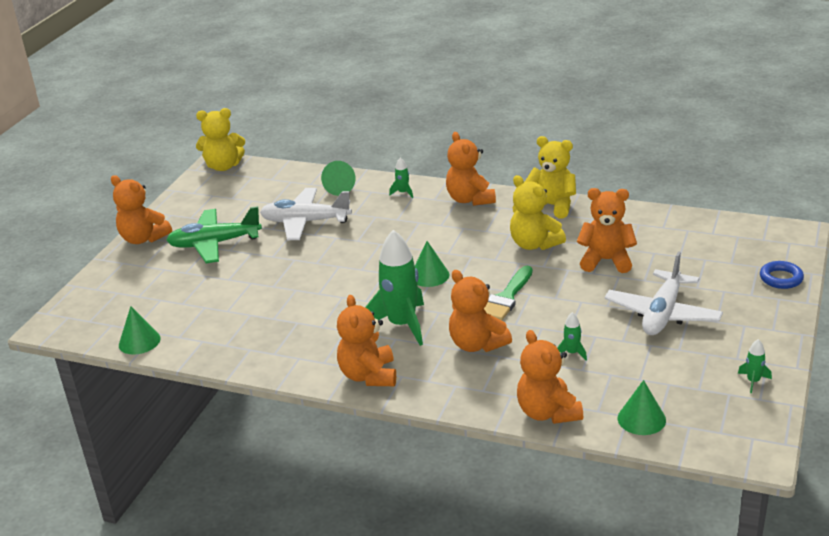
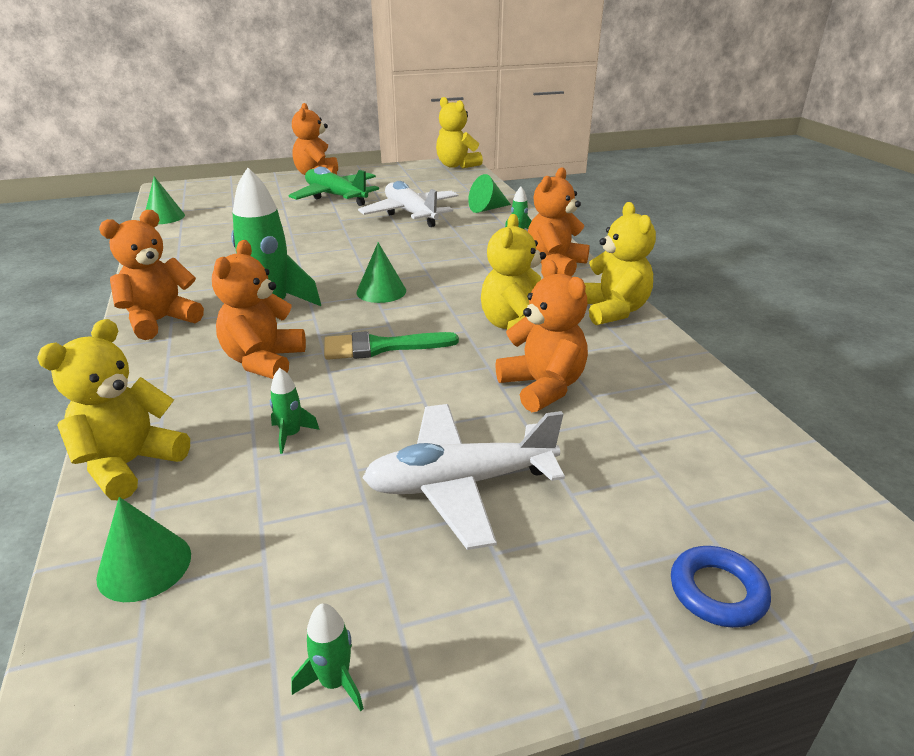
camera: 50 degrees right, 0 degrees up
orange teddy bear [517,330,583,424] -> yellow teddy bear [37,319,190,500]

